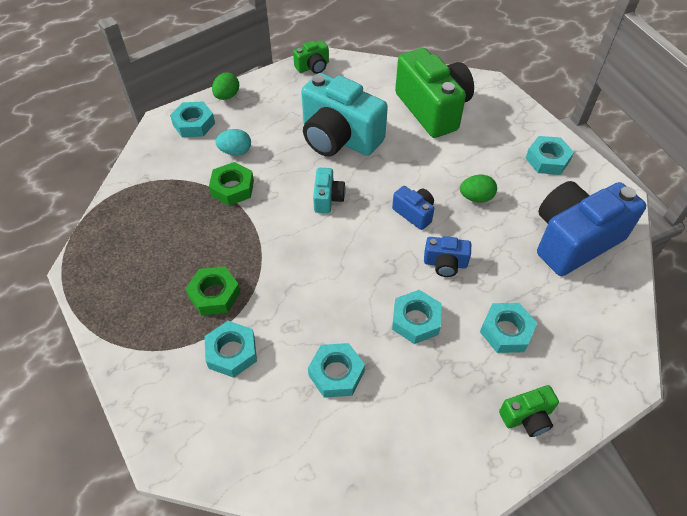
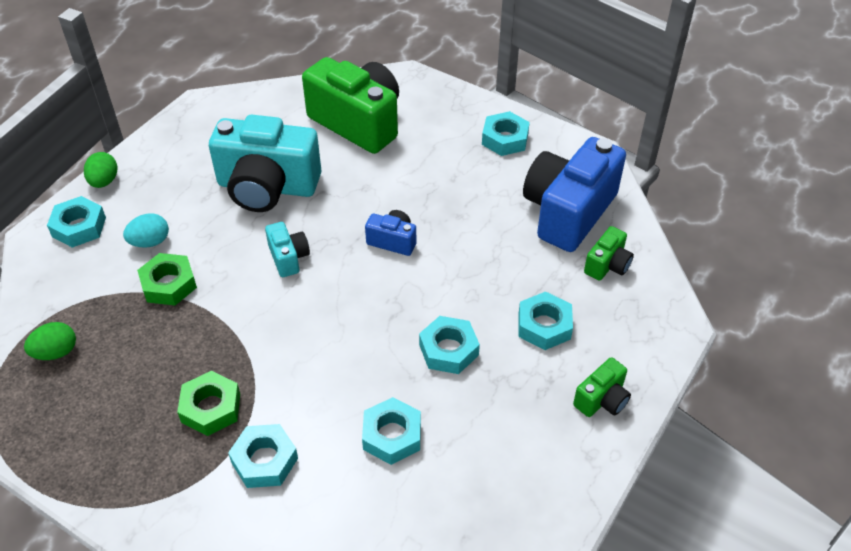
camera: 25 degrees left, 5 degrees down
green camera [293,40,329,74] -> green camera moved to [584,226,634,281]
blue camera [424,236,471,277] -> none
green egg [460,175,497,203] -> green egg moved to [24,322,76,360]

